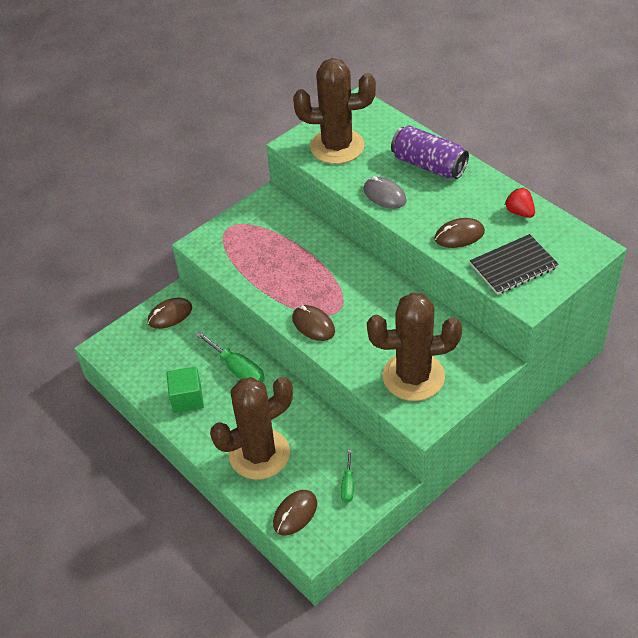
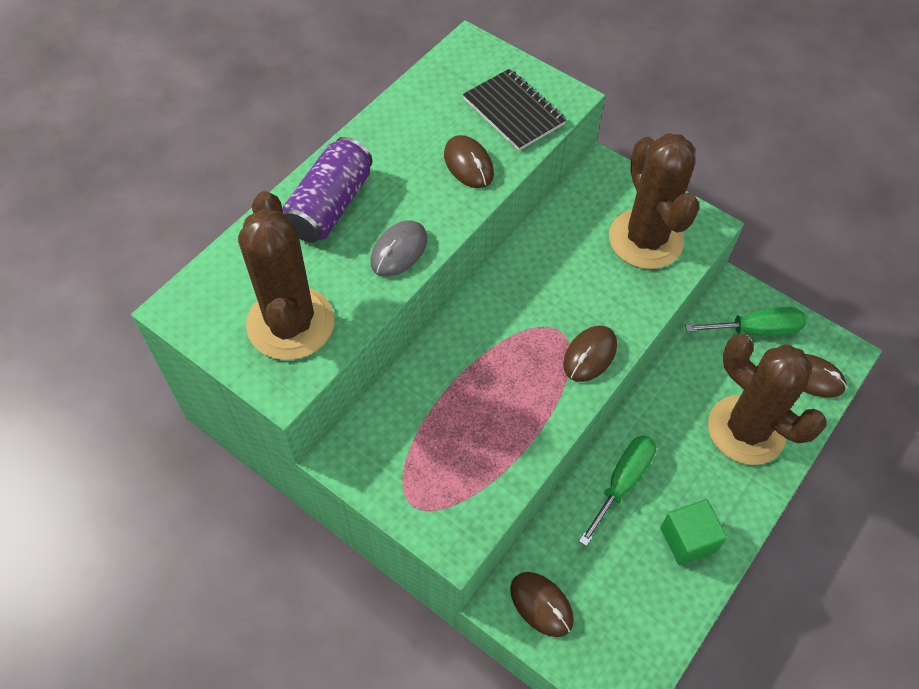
camera: 105 degrees left, 10 degrees up
green screwdriver [341,450,354,503] -> green screwdriver [685,307,806,336], size x1.73
red strawberry [505,188,535,218] -> none

